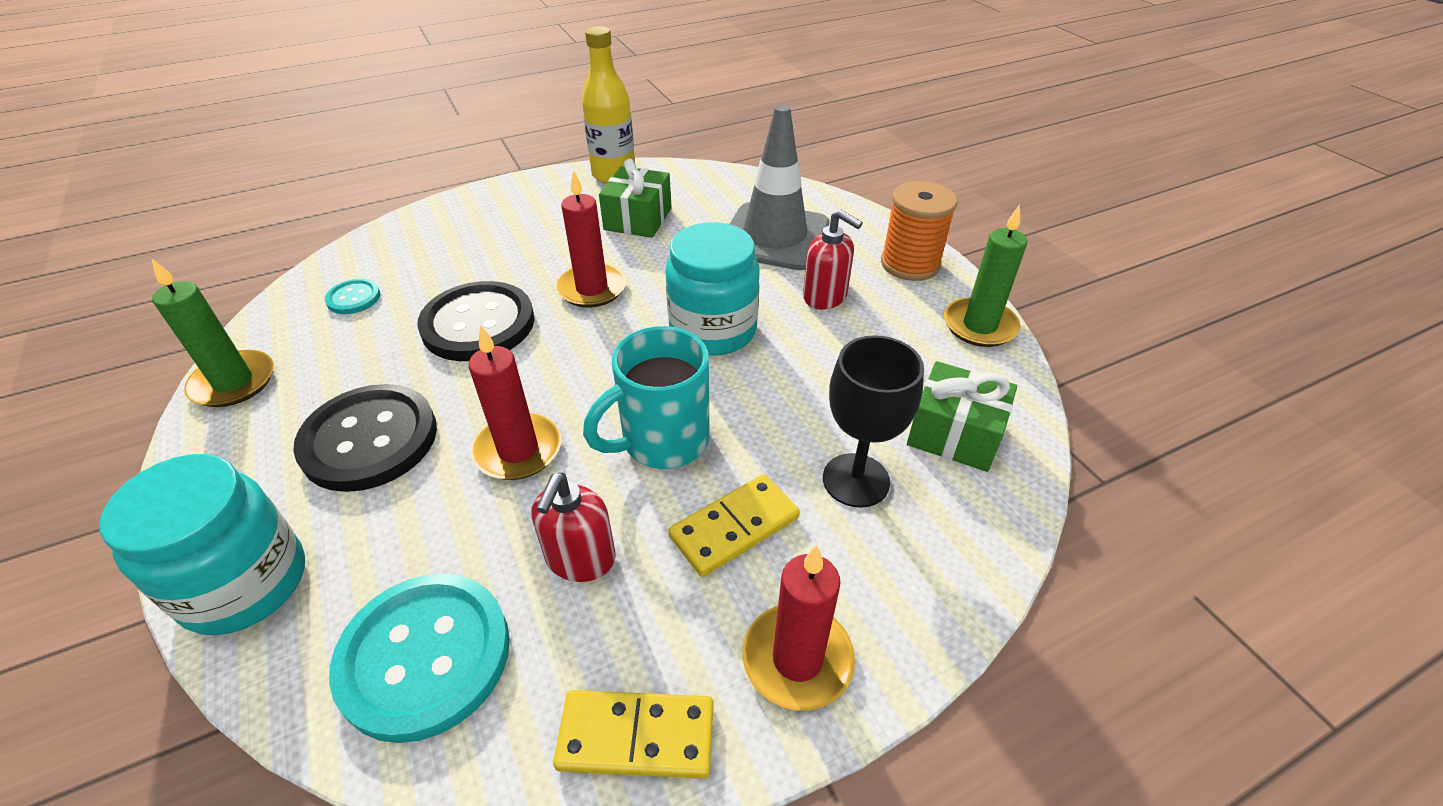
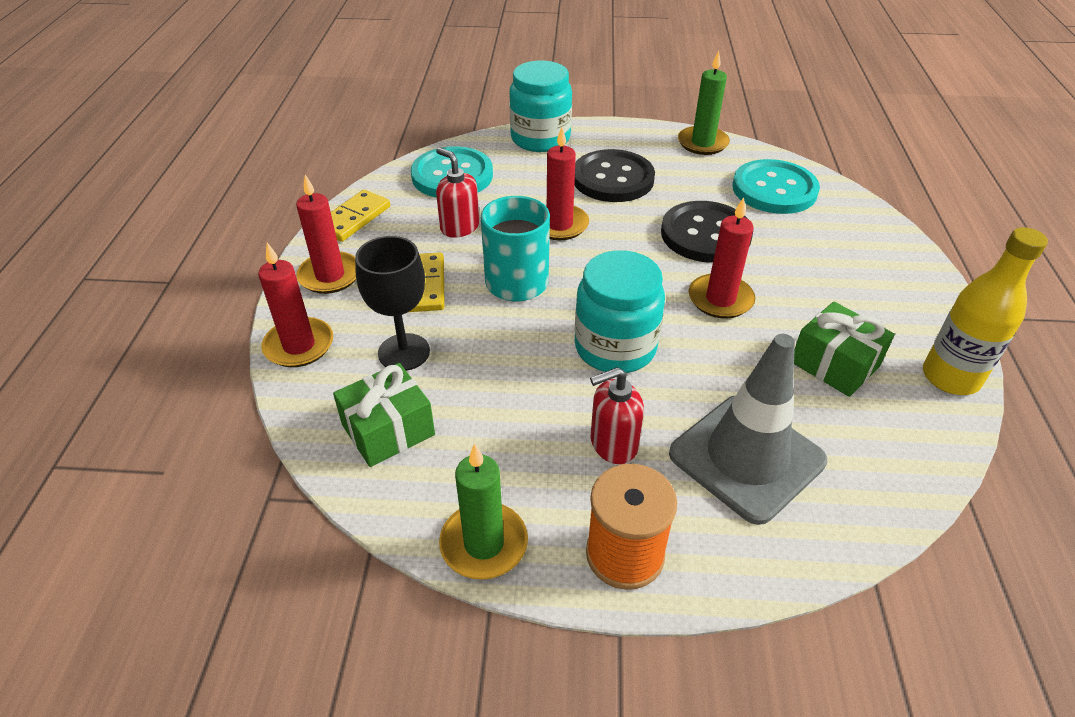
camera: 120 degrees right, 0 degrees up
turquoise button [325,279,380,314] -> turquoise button [732,159,820,214], size x2.10
none -> red candle [258,243,333,367]

